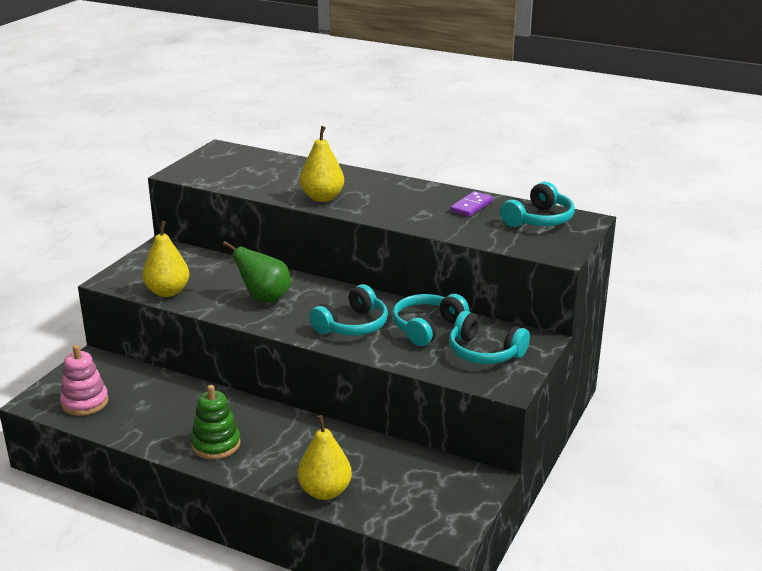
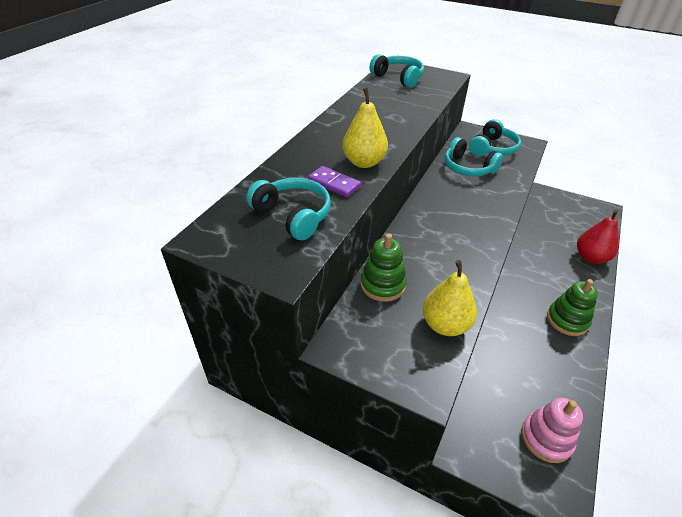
camera: 90 degrees left, 15 degrees up
green pear [223,241,291,303] -> none
yellow pear [298,415,352,500] -> red pear [577,209,619,264]
turquoise headphones [310,284,388,336] -> turquoise headphones moved to [246,178,331,240]
purple domino [450,191,493,217] -> purple domino moved to [308,166,361,197]
none -> green stacking toy [360,233,407,302]

